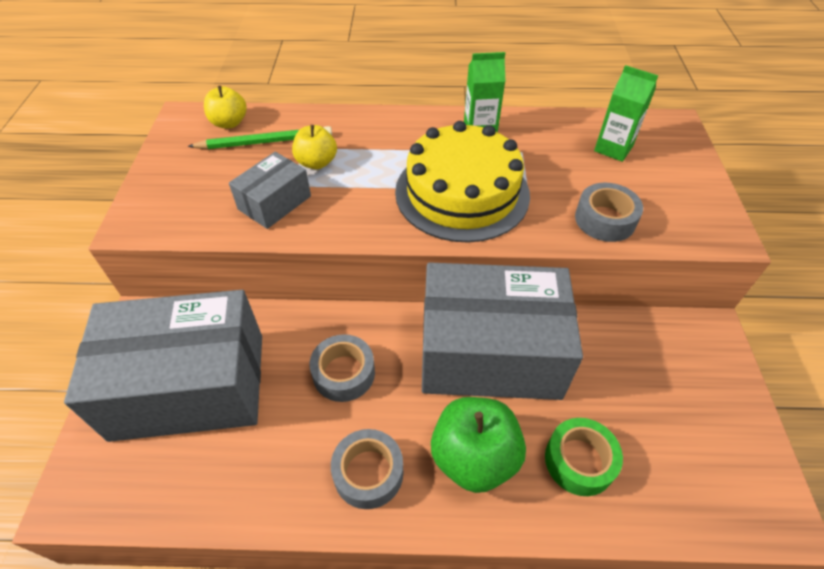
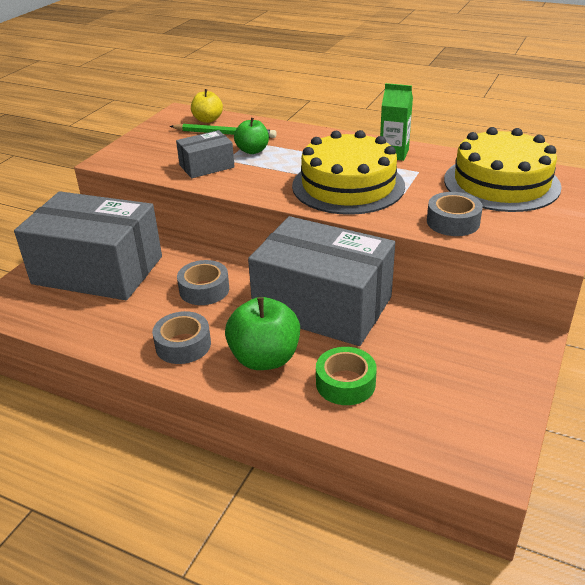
camera: 25 degrees right, 15 degrees down
yellow apple [292,125,337,169] -> green apple [234,118,269,154]
green carton [594,65,658,162] -> yellow cake [444,127,562,212]

